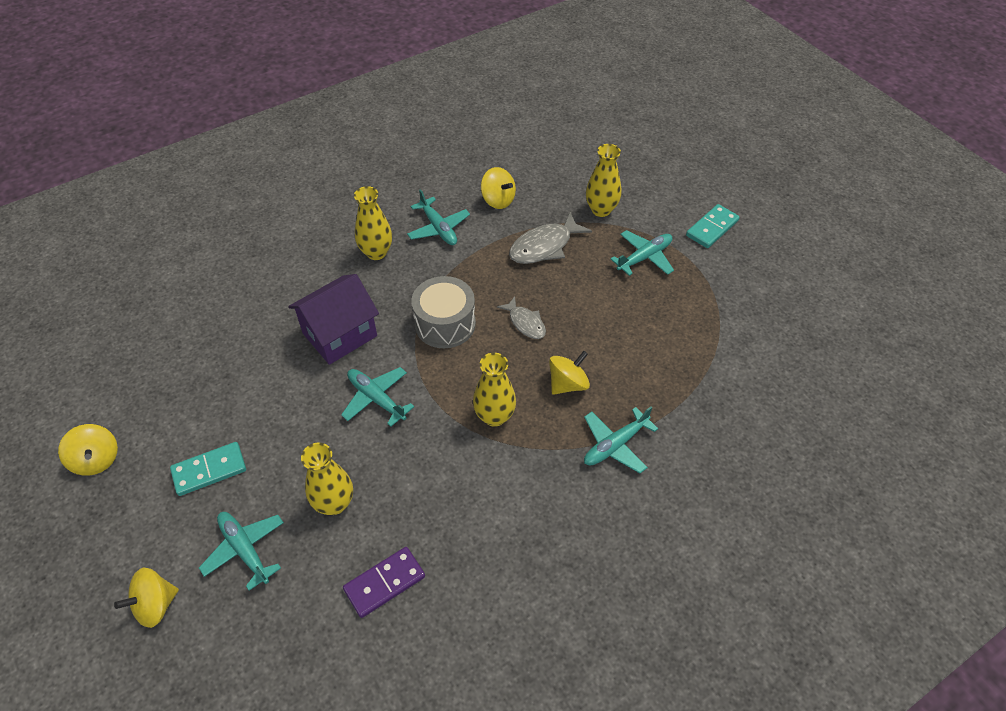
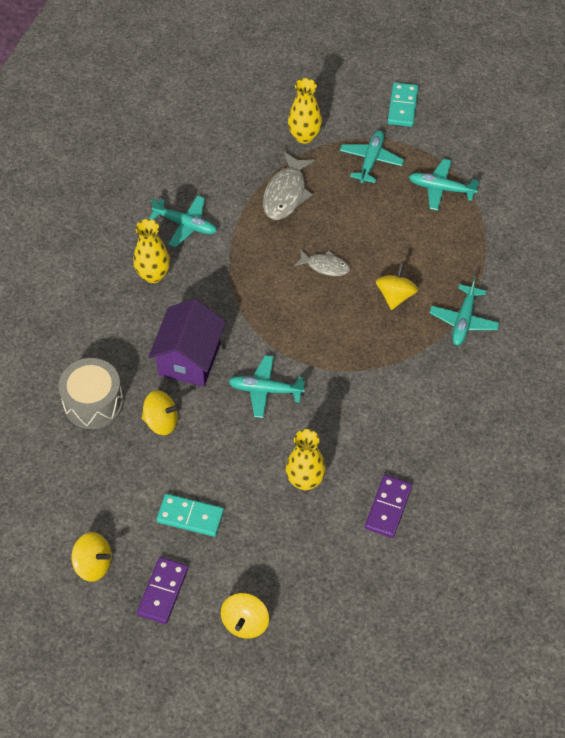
camera: 35 degrees left, 5 degrees up
turquoise domino [170,442,246,496] -> turquoise domino turned 75 degrees clockwise [156,494,224,537]
turquoise plane [199,512,284,591] -> turquoise plane moved to [409,159,479,211]
grey drum [411,276,476,348] -> grey drum moved to [58,358,124,429]
yellow vase [473,353,516,427] -> none
yellow spinning top [481,167,516,209] -> yellow spinning top moved to [142,390,180,435]
none -> purple domino [137,557,188,624]

